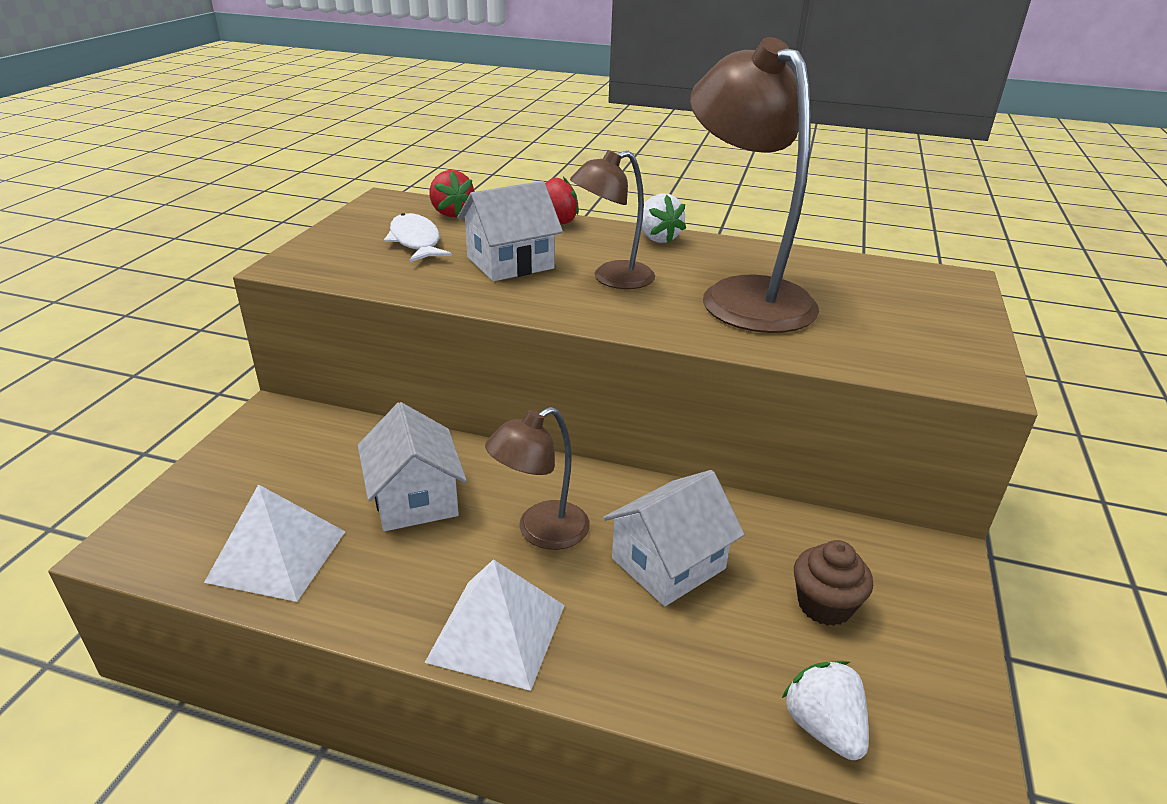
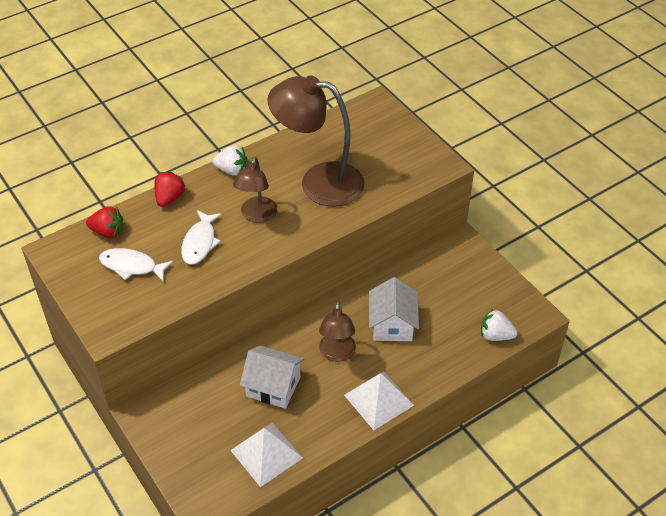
camera: 50 degrees left, 15 degrees up
white house [458,181,563,281] -> white fish [181,210,222,265]
brown cupcake [794,540,873,626] -> none

